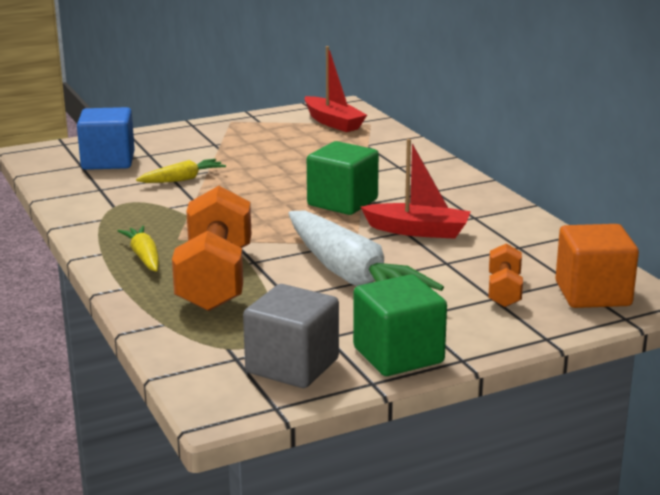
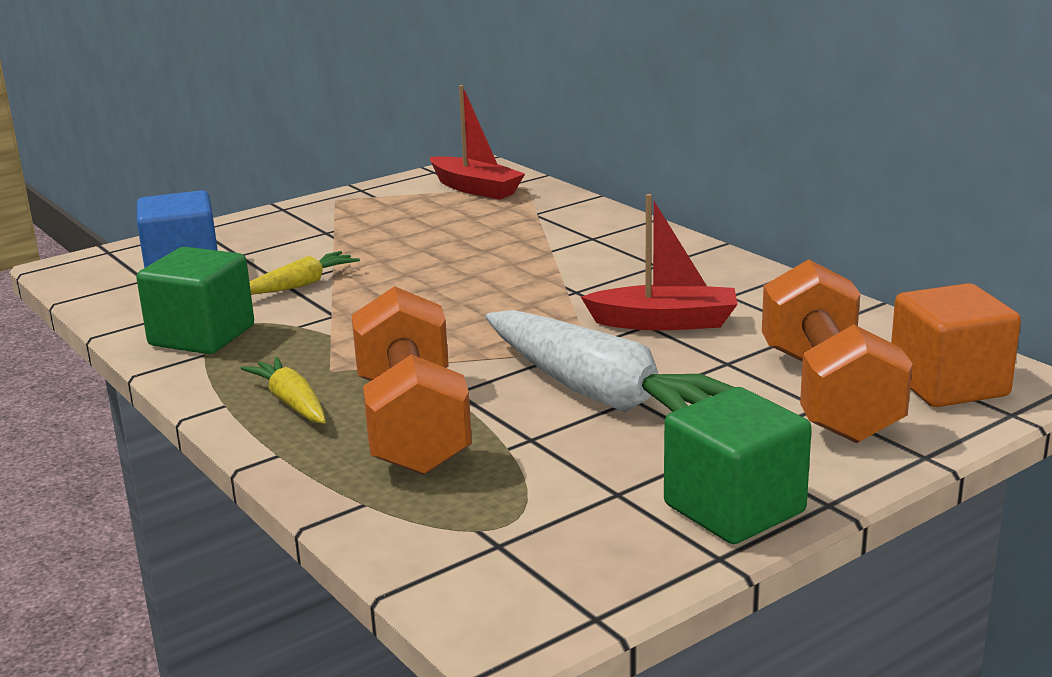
camera: 10 degrees left, 0 degrees up
grey cube [243,284,339,388] -> none
green cube [307,141,379,215] -> green cube moved to [136,247,254,354]
orange dumbbell [489,243,523,307] -> orange dumbbell [762,259,913,443], size x2.02

